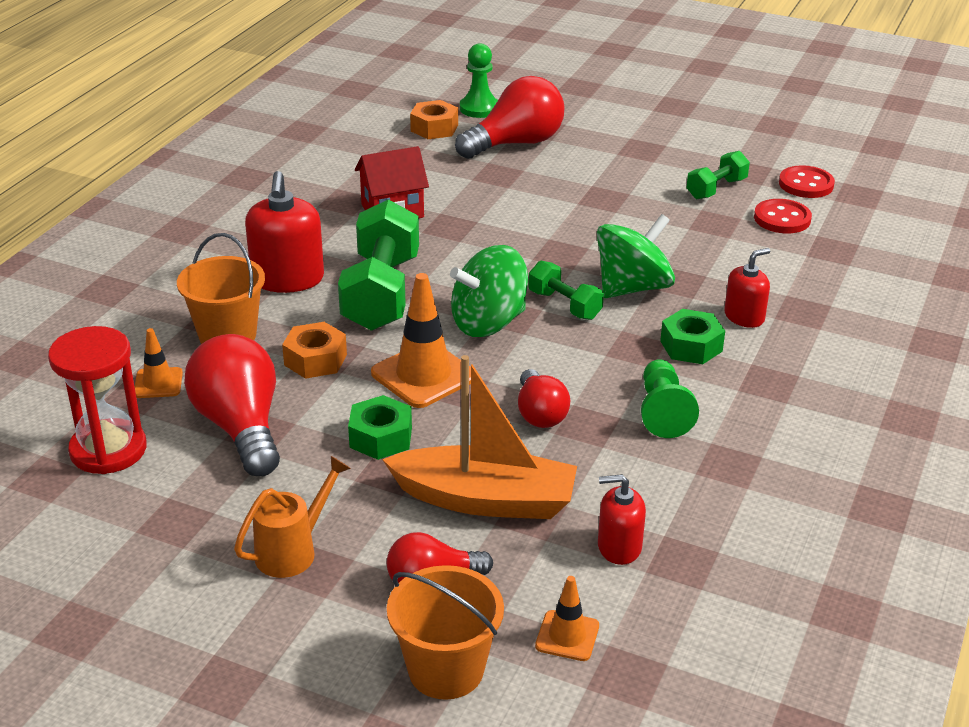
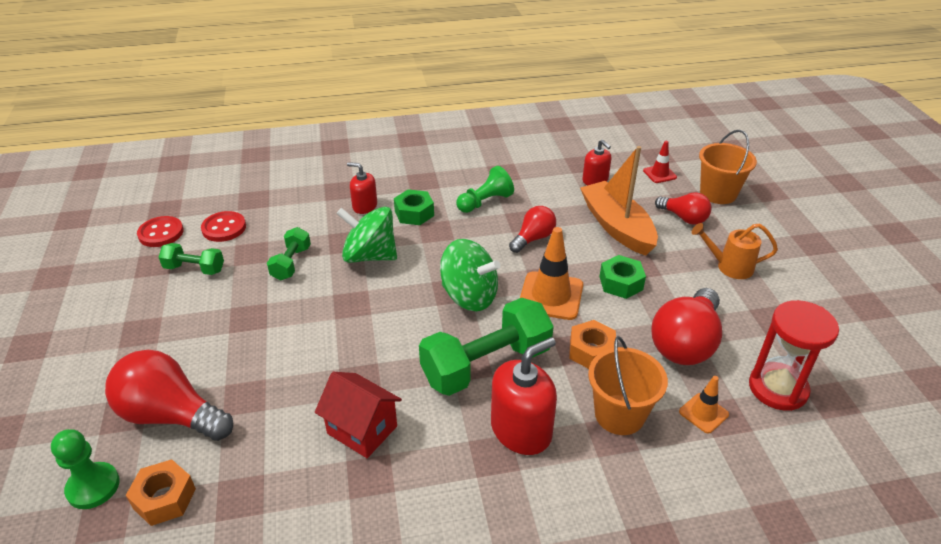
camera: 125 degrees left, 5 degrees up
green dumbbell [528,261,604,320] -> green dumbbell moved to [267,227,311,280]
orange traffic cone [535,576,599,661] -> red traffic cone [643,141,677,183]

